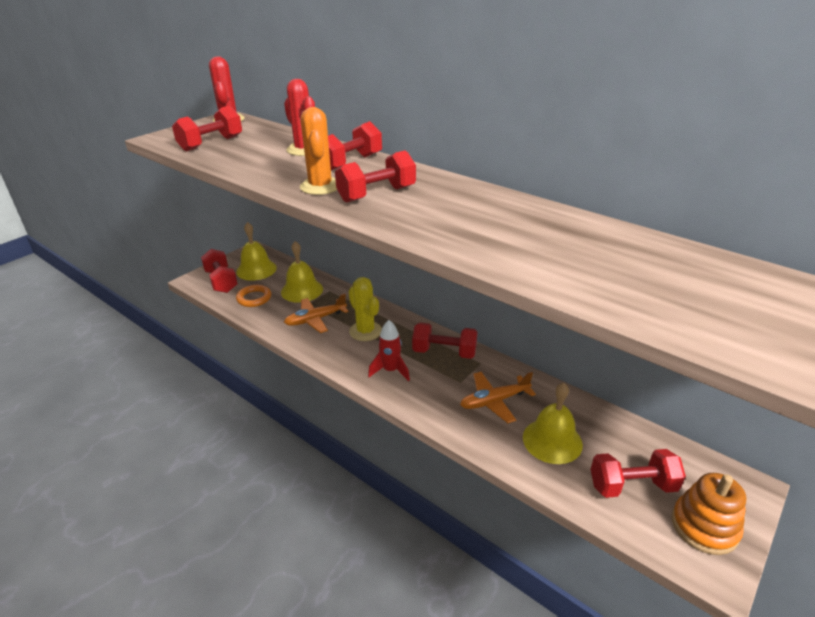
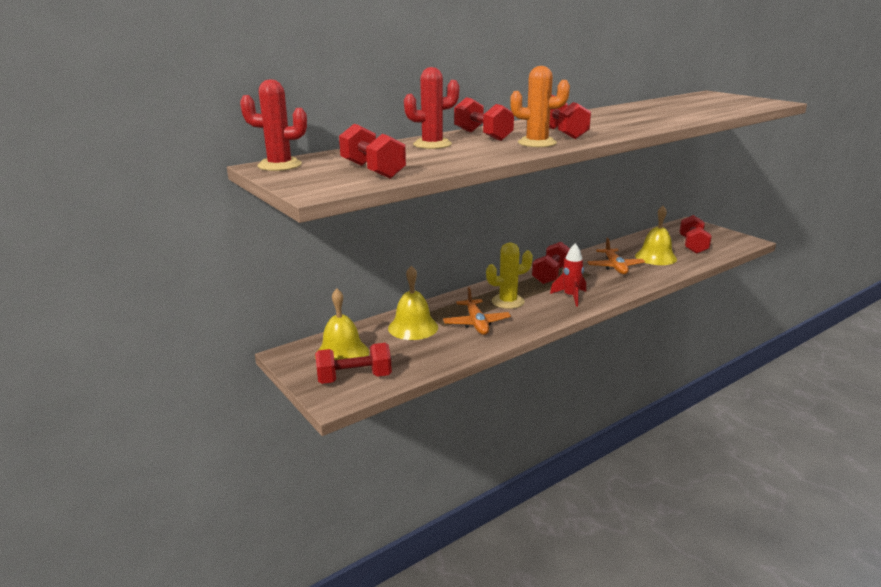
camera: 75 degrees left, 10 degrees down
orange ring [236,285,271,307] -> none
orange stacking toy [672,473,746,555] -> none

